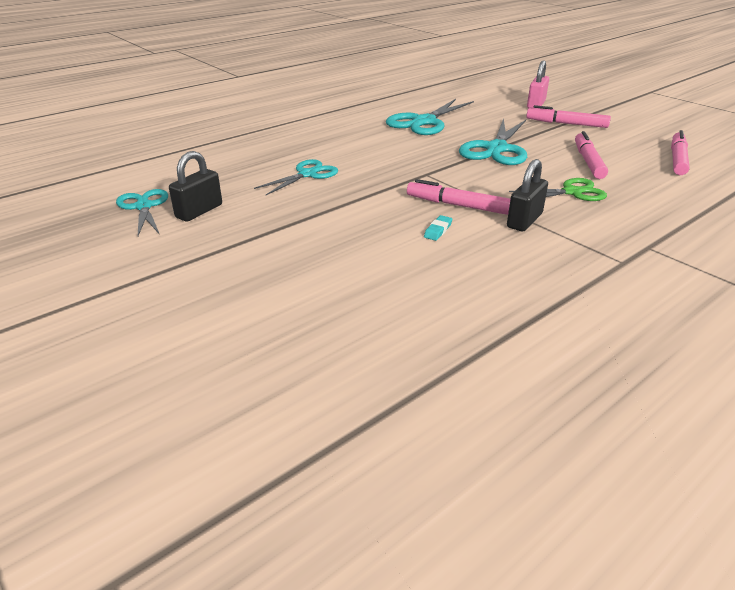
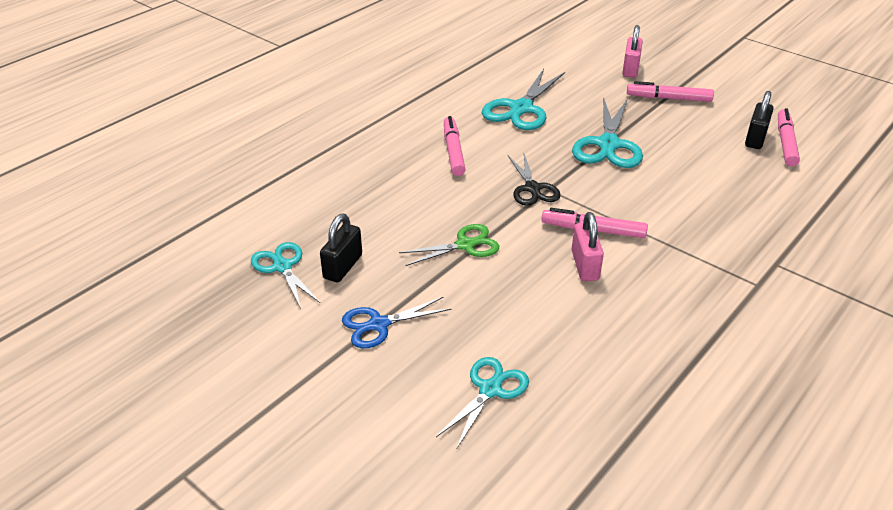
camera: 10 degrees left, 5 degrees up
turquoise scissors [254,159,338,195] -> turquoise scissors moved to [436,357,529,448]
turquoise eraser [424,215,452,241] -> pink padlock [571,212,604,281]
black padlock [507,159,548,231] -> black padlock moved to [745,91,774,149]
green scissors [509,178,607,201] -> green scissors moved to [399,224,499,266]
pink marker [575,131,608,179] -> pink marker moved to [444,116,466,176]
none -> blue scissors [342,297,452,348]
none -> black scissors [508,154,560,205]

